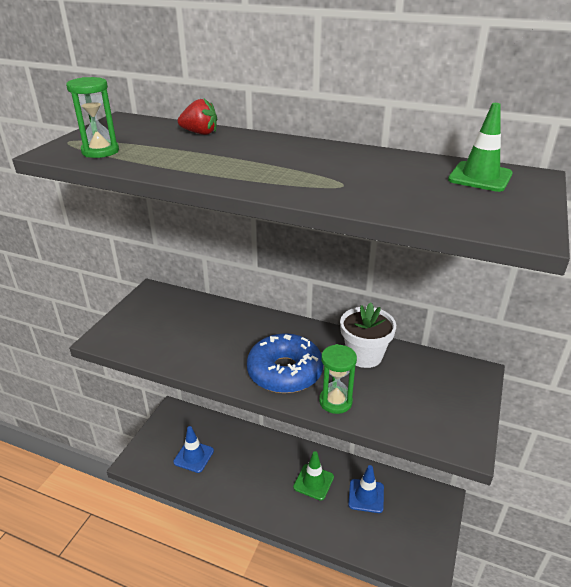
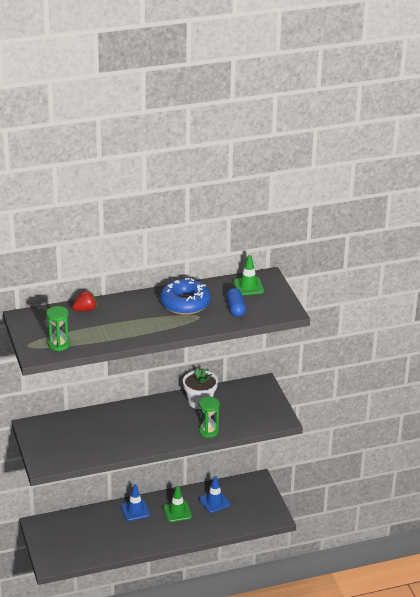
camera: 40 degrees left, 0 degrees up
blue traffic cone [173,426,214,473] -> blue traffic cone moved to [121,484,150,521]
blue donut [247,333,323,393] -> blue donut moved to [160,278,211,315]
none -> blue capsule [226,288,246,317]

